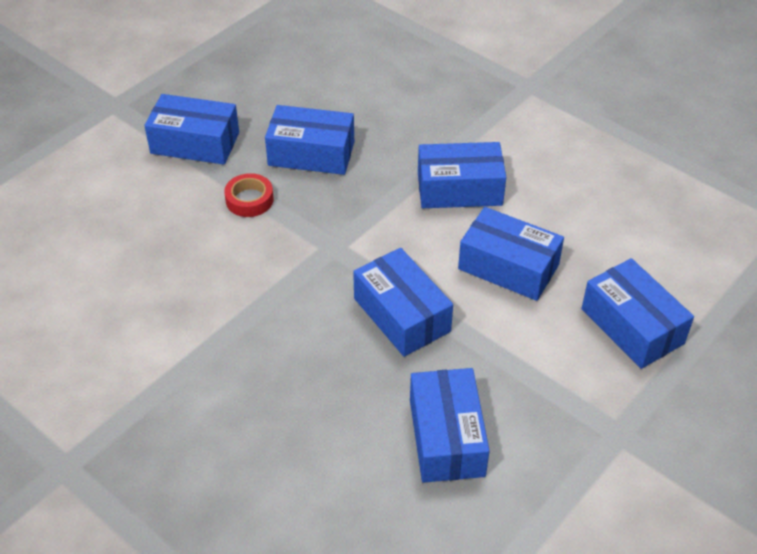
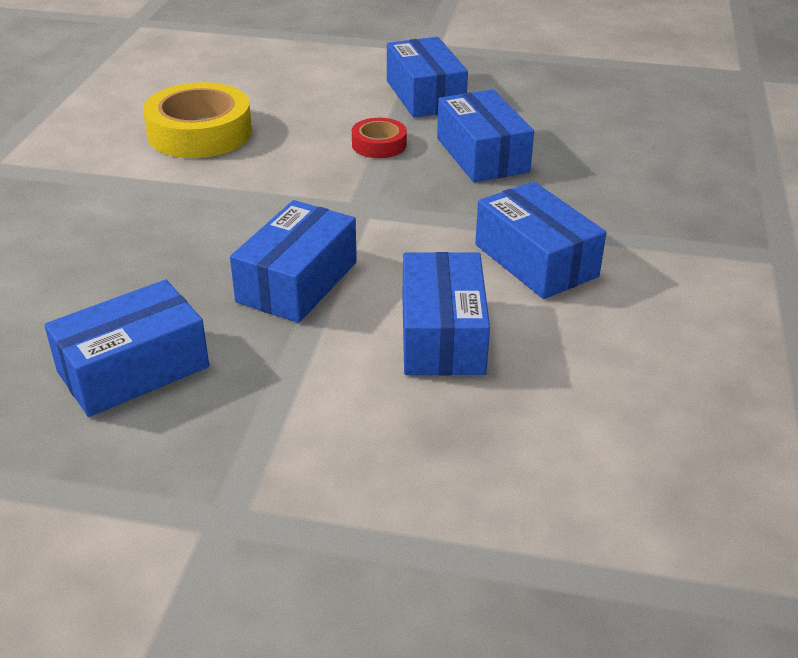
camera: 60 degrees right, 10 degrees down
blue box [582,258,694,369] -> none
none -> yellow tape [143,82,252,158]

